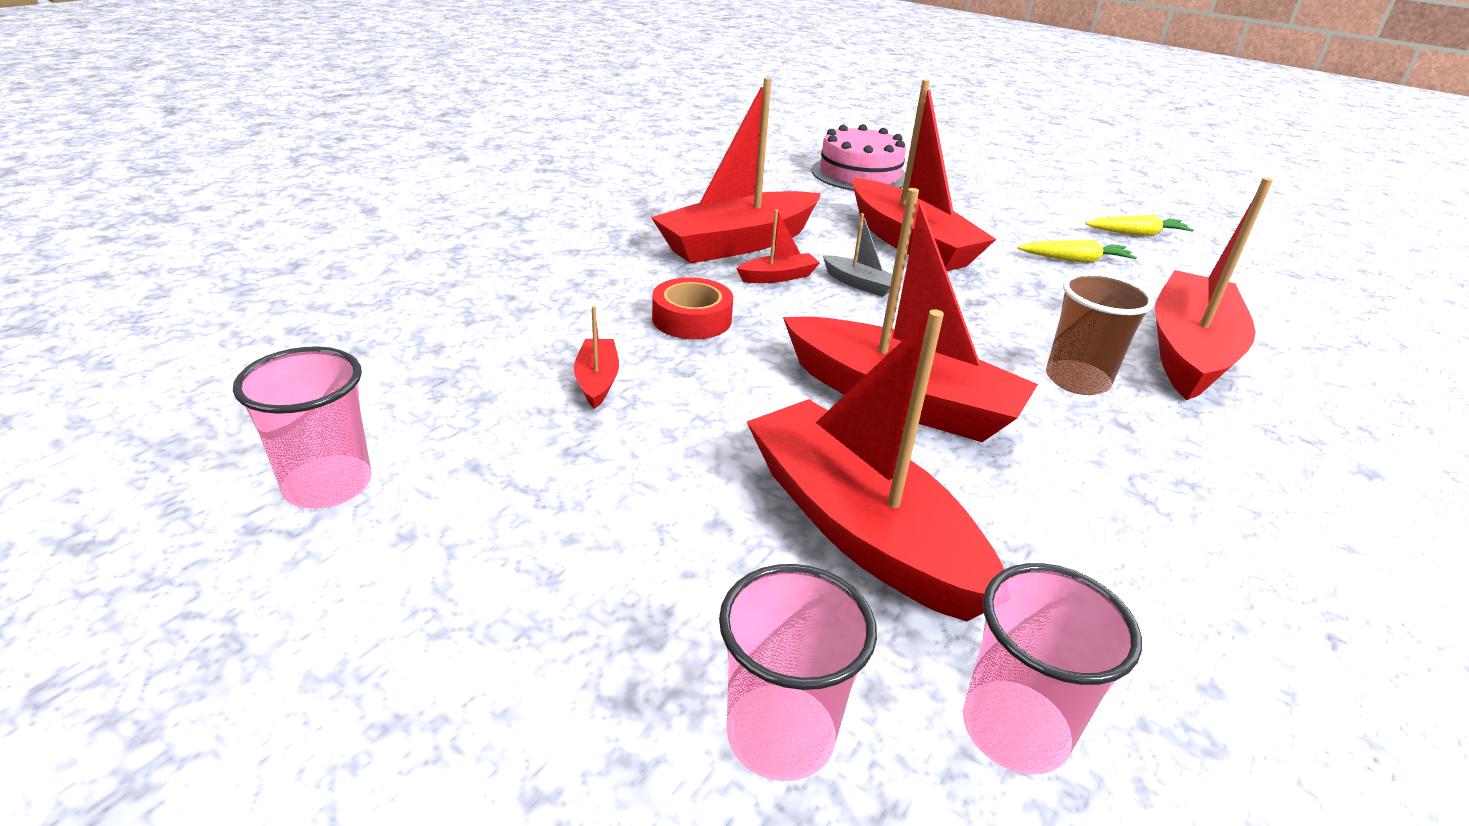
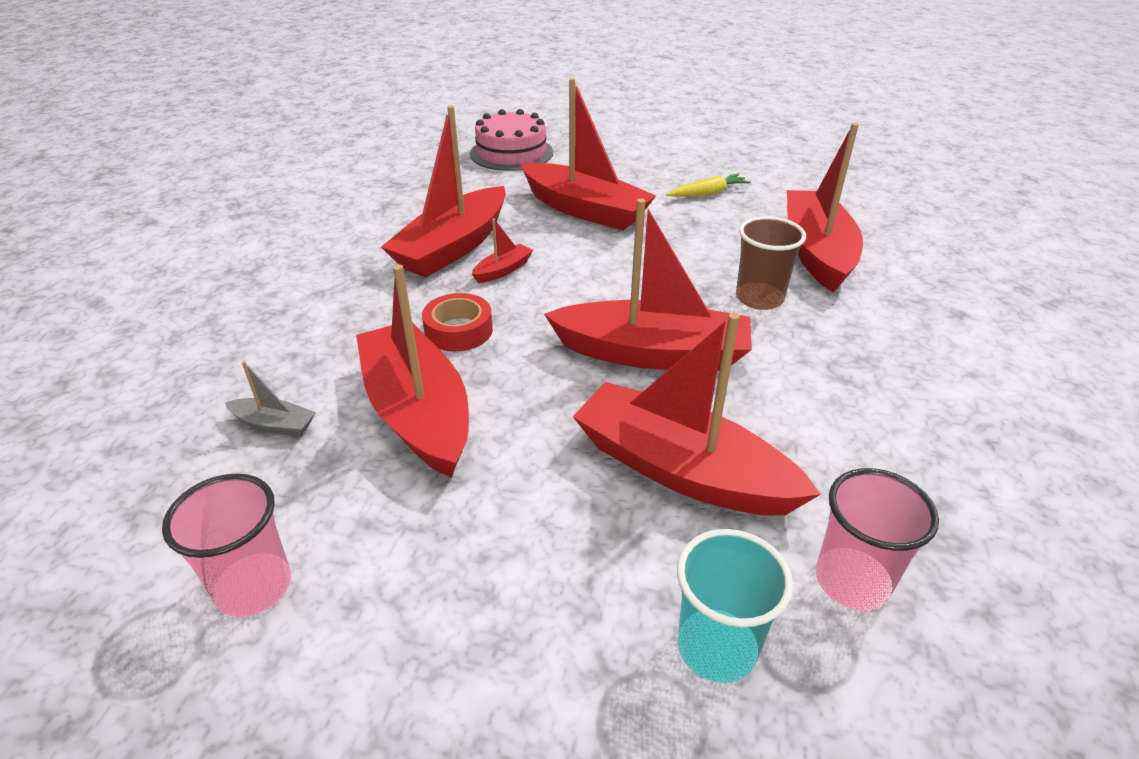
camera: 20 degrees left, 5 degrees up
red boat [574,306,619,409] -> red boat [356,264,469,478], size x2.36
pink cup [719,564,877,781] -> turquoise cup [677,529,793,683]
grey boat [823,213,903,297] -> grey boat moved to [225,361,316,437]
yellow carrot [1085,215,1194,236] -> none

